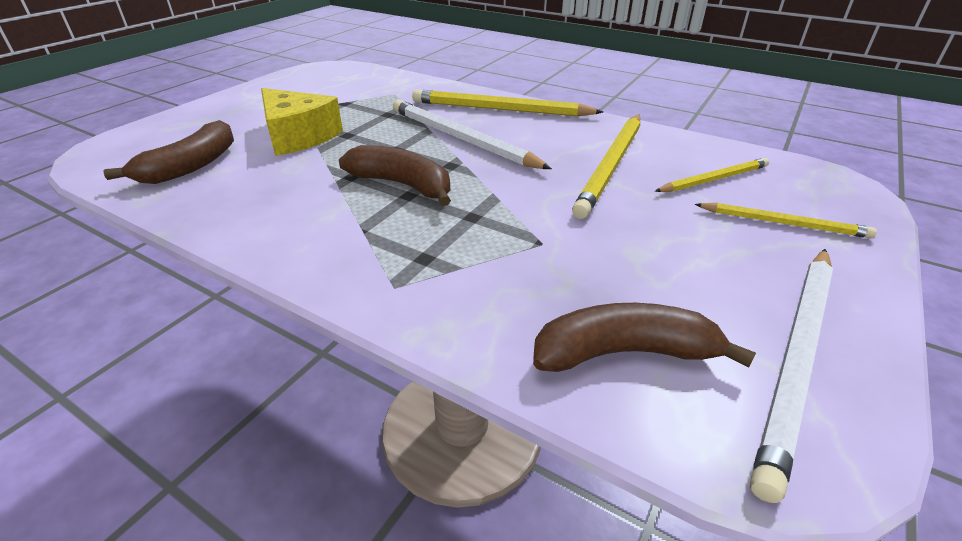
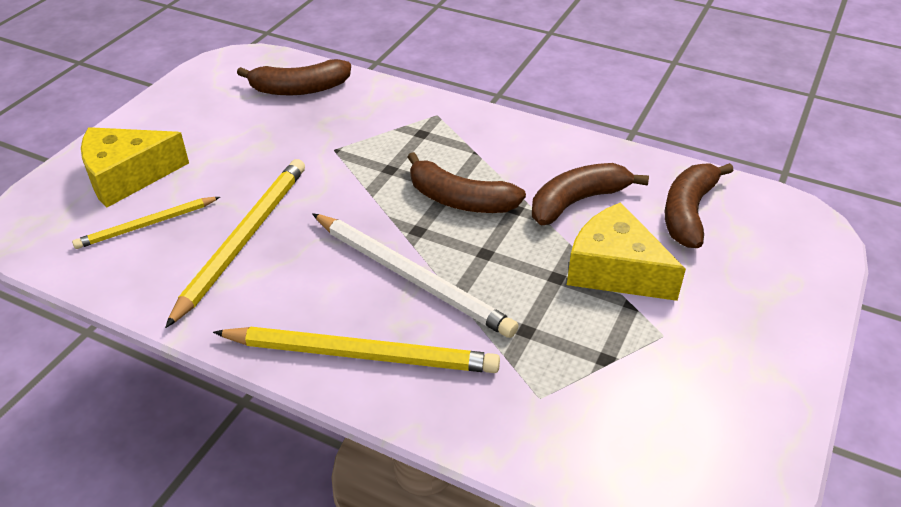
camera: 175 degrees right, 5 degrees up
yellow pencil [695,203,877,238] -> yellow cheese [81,127,189,208]
white pencil [750,249,833,503] -> none
none -> brown banana [532,163,649,225]

